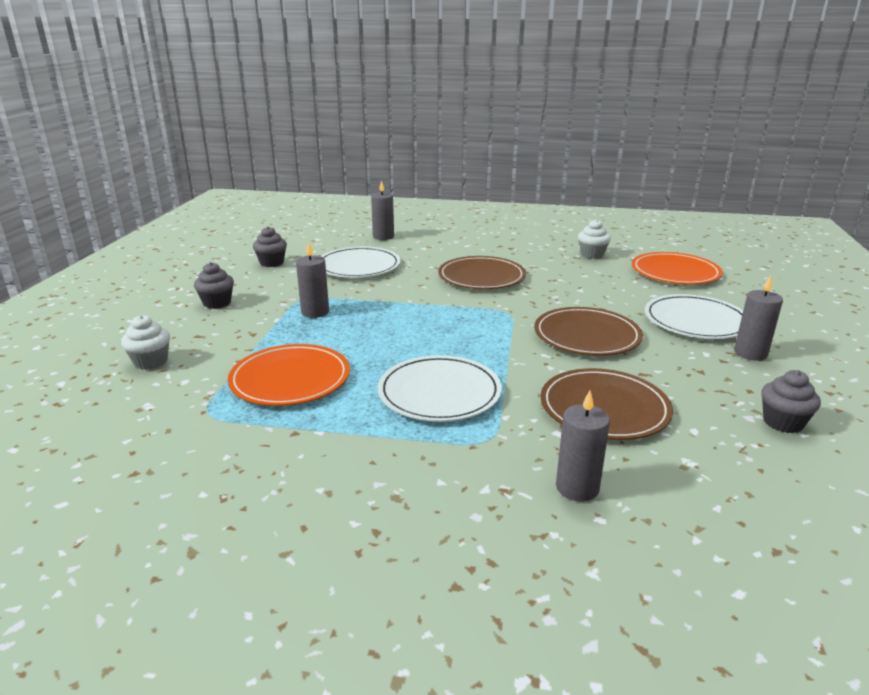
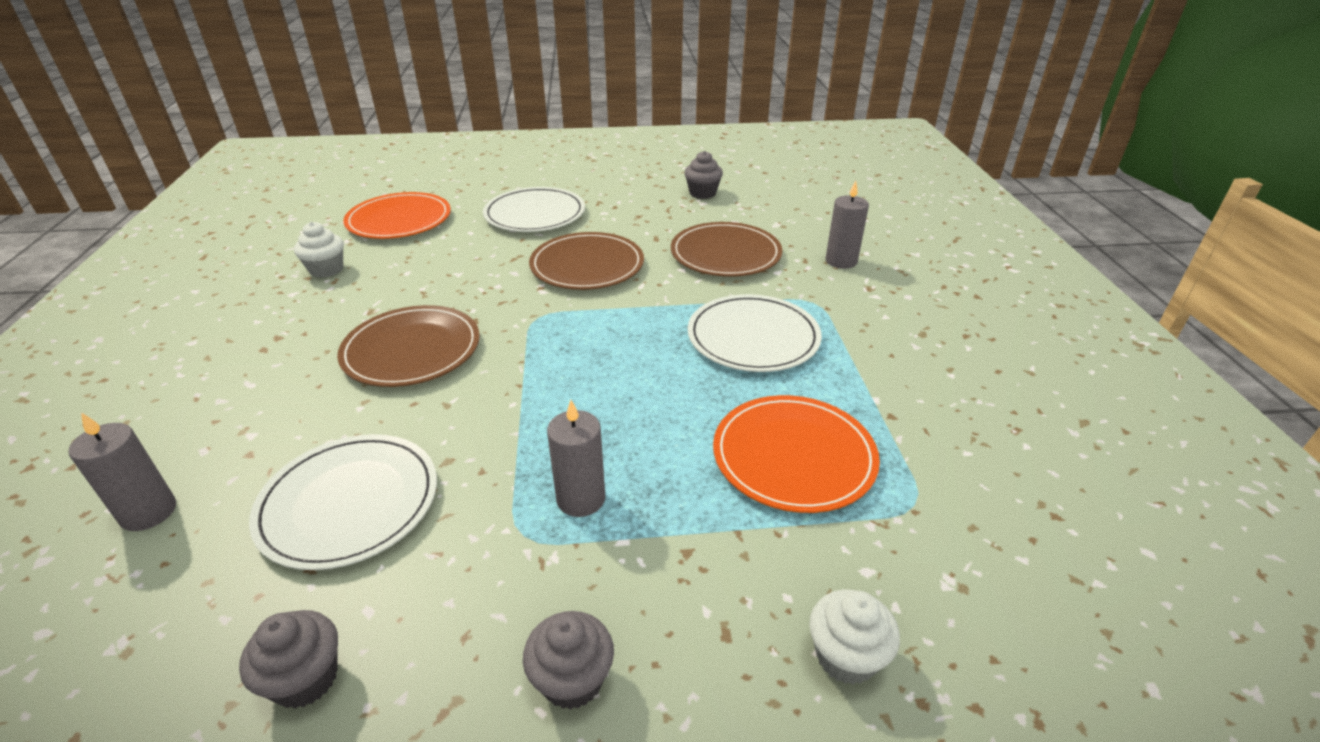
camera: 105 degrees left, 10 degrees up
grey candle [734,275,783,361] -> none

